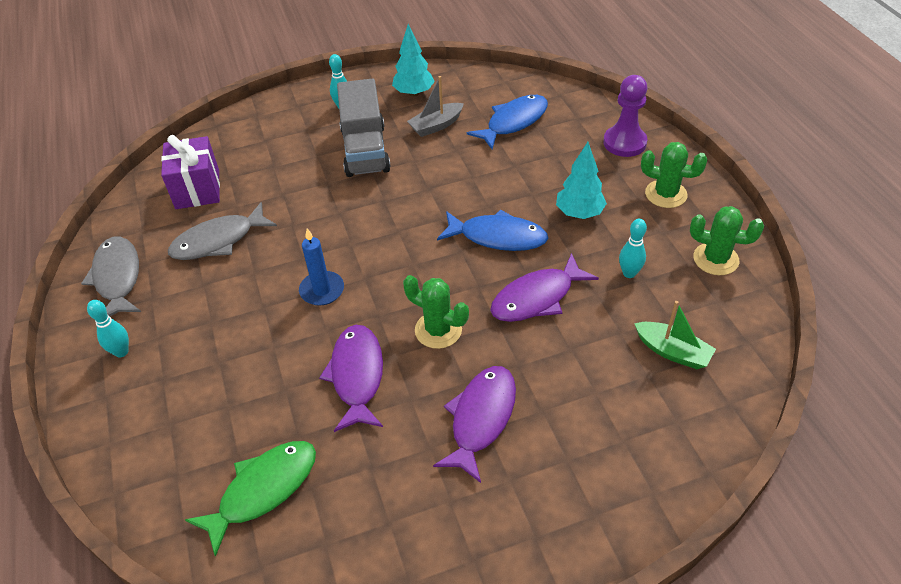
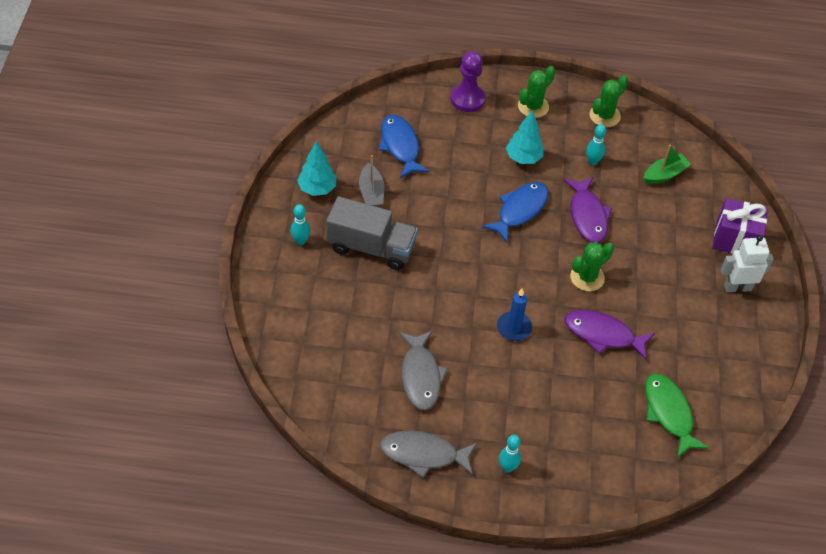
camera: 70 degrees left, 5 degrees up
purple gift [161,135,220,209] -> purple gift moved to [713,198,768,254]
purple fish [433,366,516,483] -> none
none -> white robot [721,235,774,292]

